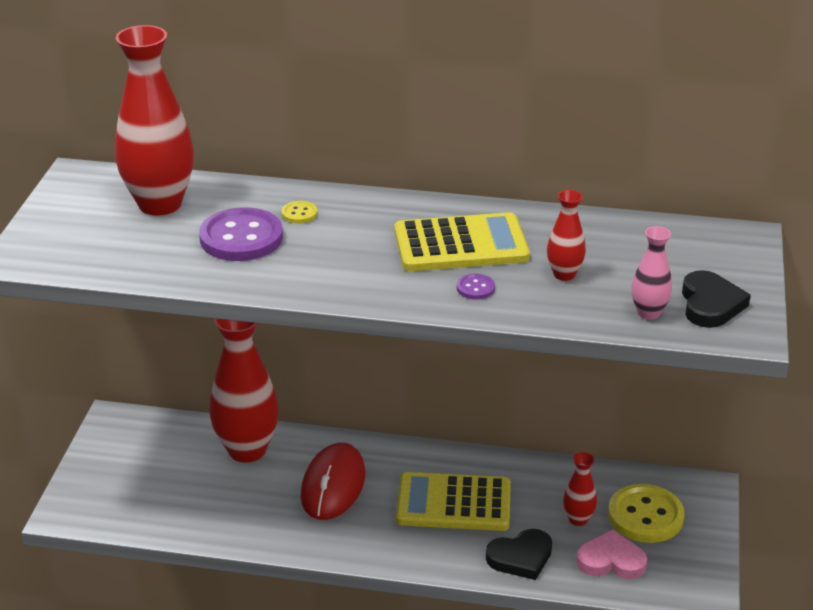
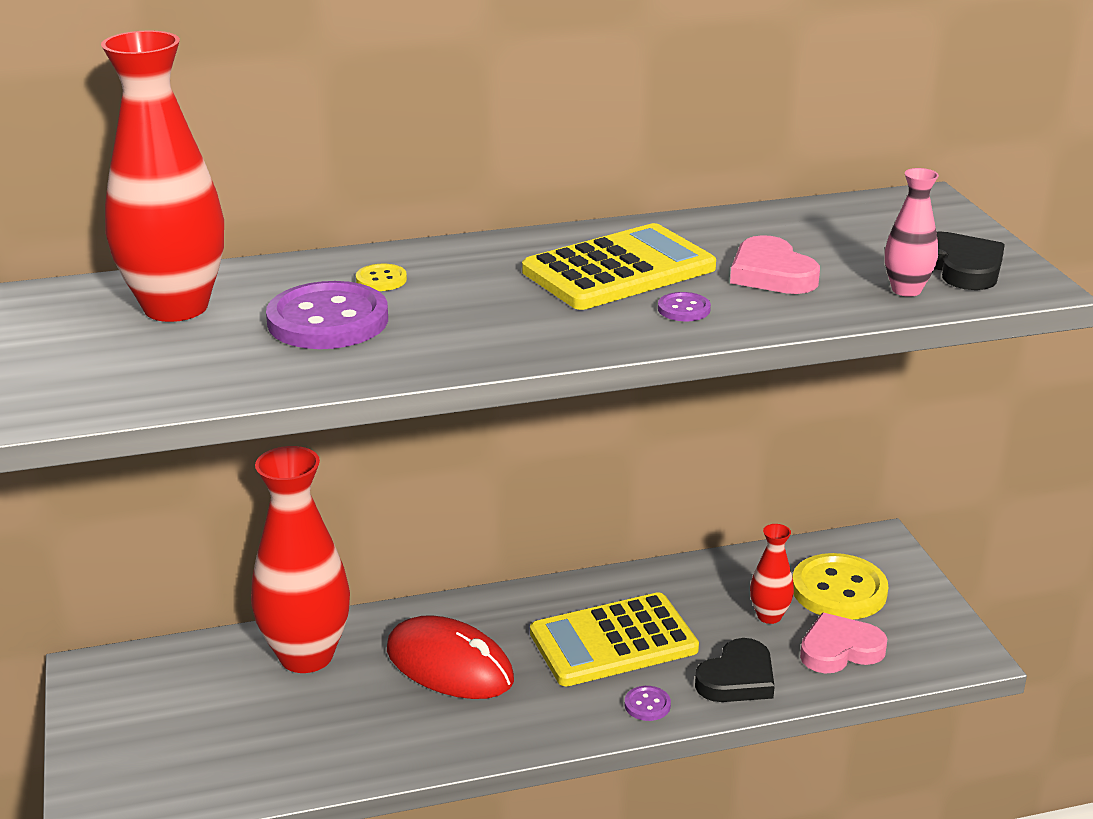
camera: 25 degrees left, 5 degrees down
red mouse [301,443,365,520] -> red mouse turned 45 degrees counterclockwise [387,615,514,699]
red vase [547,190,586,281] -> pink heart [730,235,820,294]
none -> purple button [625,686,671,721]

